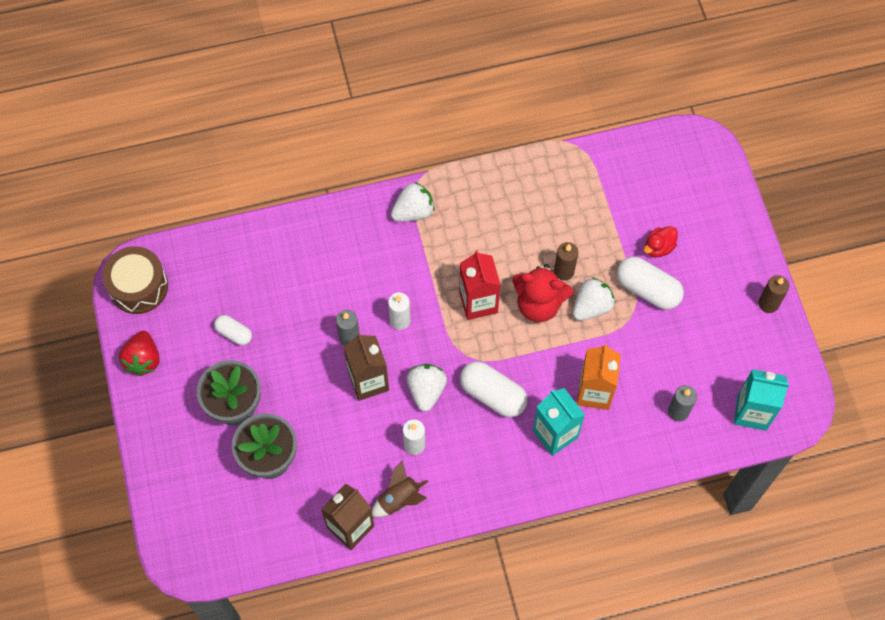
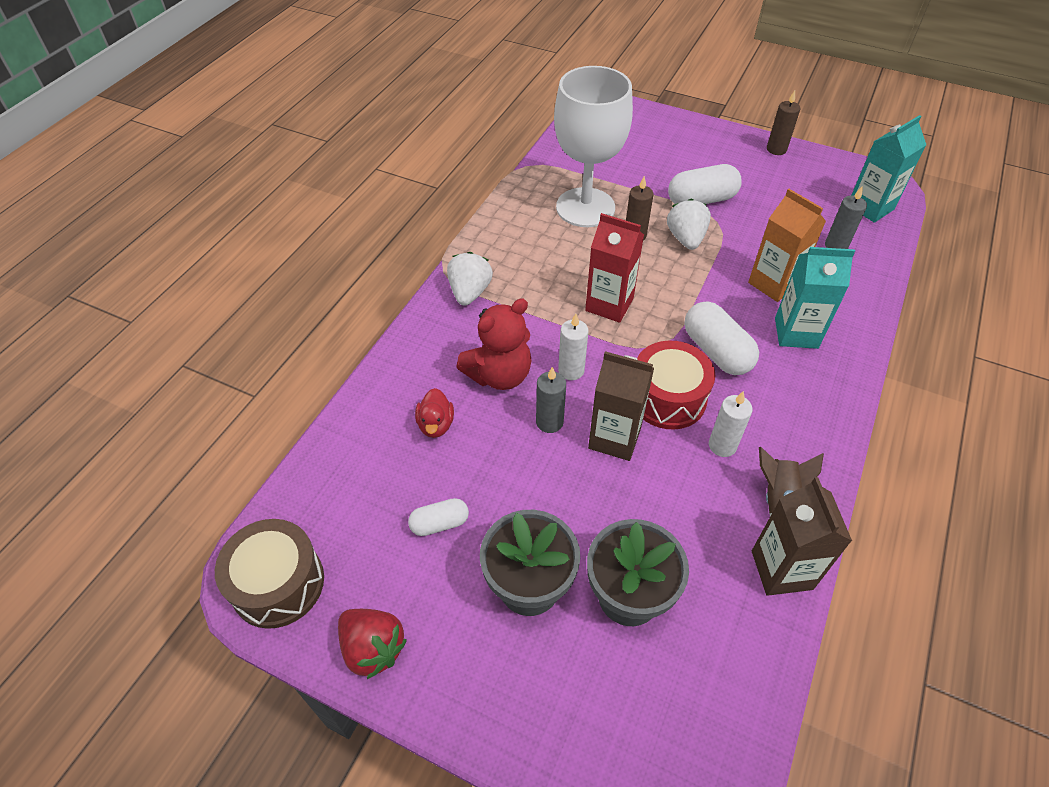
camera: 50 degrees left, 15 degrees down
white strawberry [407,364,447,412] -> red drum [637,341,715,429]
white capsule [460,361,528,417] -> white capsule turned 75 degrees clockwise [684,302,759,375]
red teddy bear [512,264,573,322] -> red teddy bear moved to [456,298,532,390]
red duck [644,226,678,258] -> red duck moved to [415,388,454,438]
none -> white goblet [554,66,633,227]

